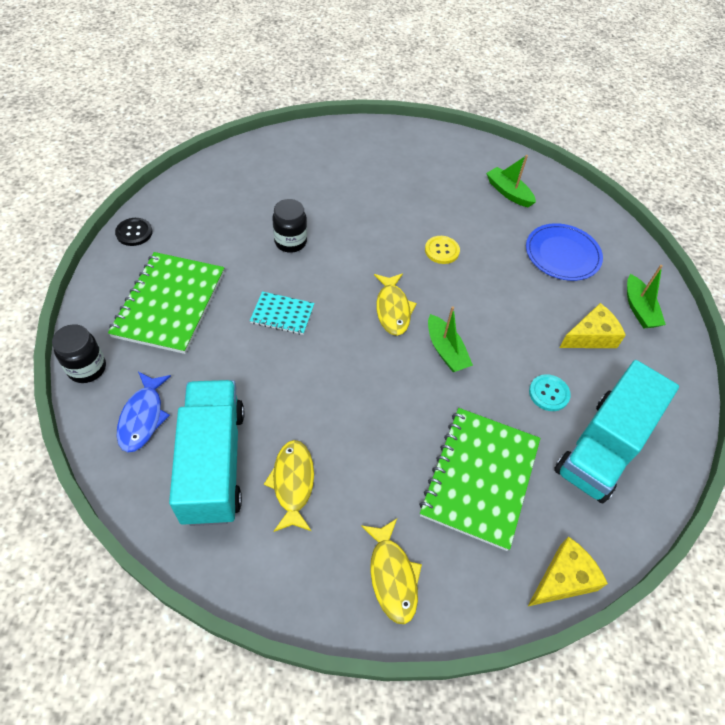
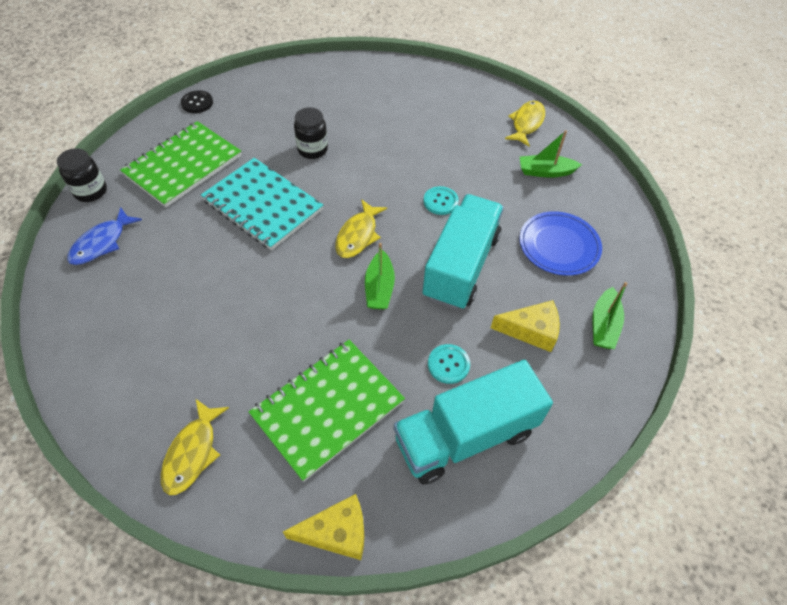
camera: 30 degrees right, 0 degrees up
turquoise truck [169,380,244,526] -> turquoise truck moved to [423,194,504,310]
turquoise notebook [250,291,315,335] -> turquoise notebook [201,158,323,250], size x1.97
yellow fish [264,440,314,532] -> yellow fish moved to [505,101,545,146]
yellow button [425,236,460,264] -> turquoise button [423,186,459,215]
green boat [486,155,536,207] -> green boat turned 75 degrees counterclockwise [520,130,582,178]

